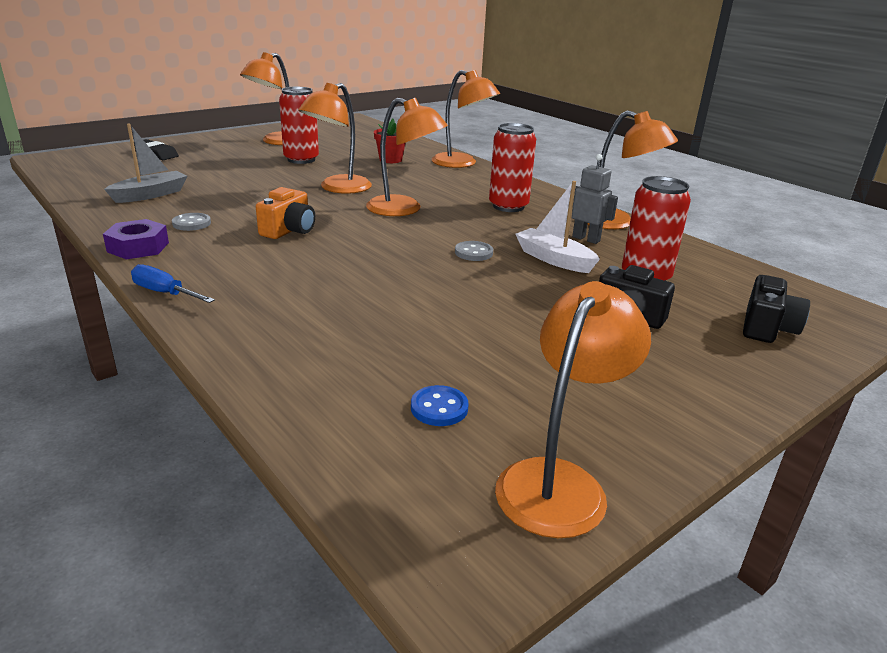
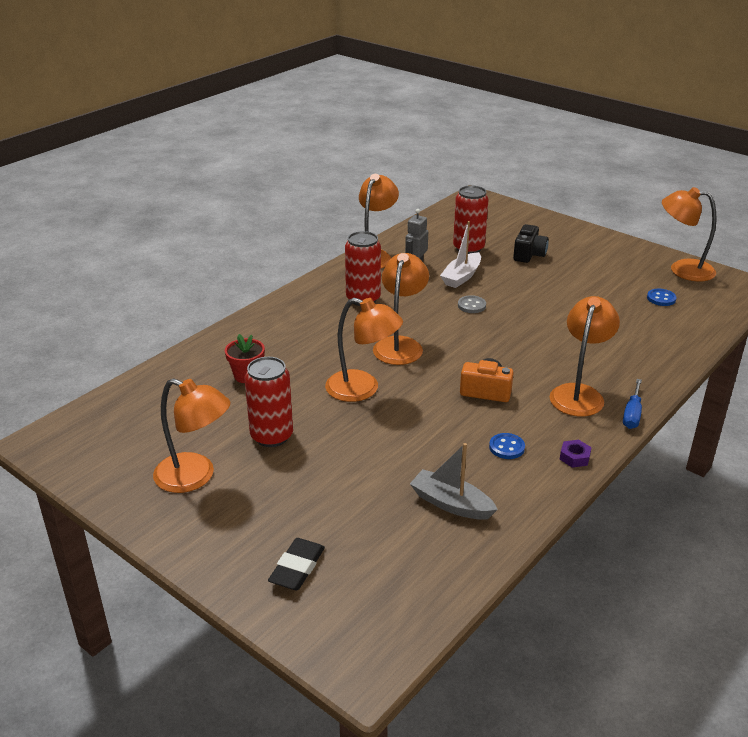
camera: 100 degrees left, 5 degrees up
purple nut [103,219,169,259] -> purple nut [559,440,592,468], size x0.62
grey button [172,213,211,231] -> blue button [489,433,525,459]
orange lamp [432,70,500,168] -> orange lamp moved to [550,296,620,417]
black camera [743,275,810,343] -> none

